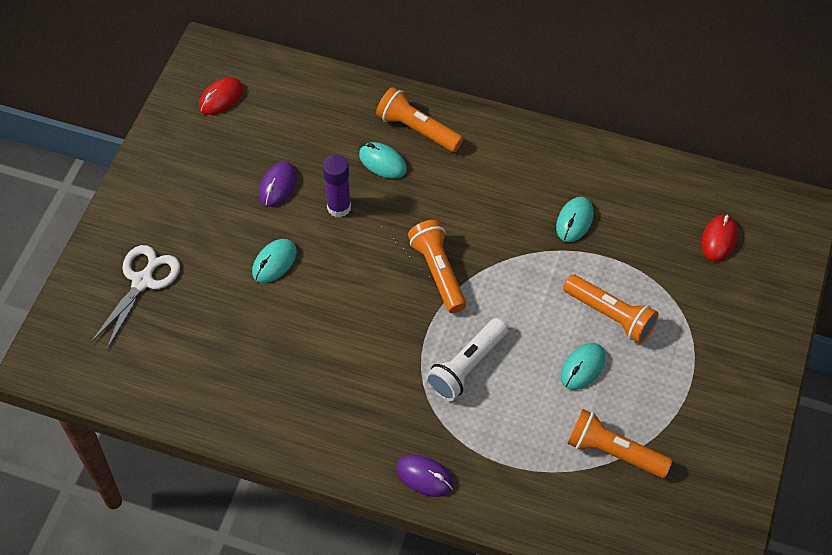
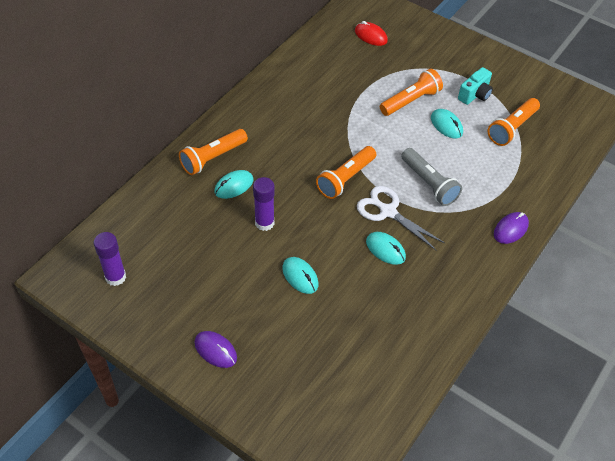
camera: 75 degrees left, 5 degrees down
white scissors [91,245,180,350] -> white scissors moved to [357,186,445,251]
red mouse [199,77,243,115] -> purple glue stick [94,232,126,286]
purple mouse [259,162,297,207] -> purple mouse moved to [194,331,237,368]
orange flashlight [408,220,466,313] -> orange flashlight turned 45 degrees counterclockwise [316,146,376,199]
white flashlight [426,318,508,401] -> grey flashlight [401,148,462,206]
turquoise mouse [556,197,594,242] -> turquoise mouse moved to [366,232,406,265]
none -> turquoise camera [458,67,493,105]

